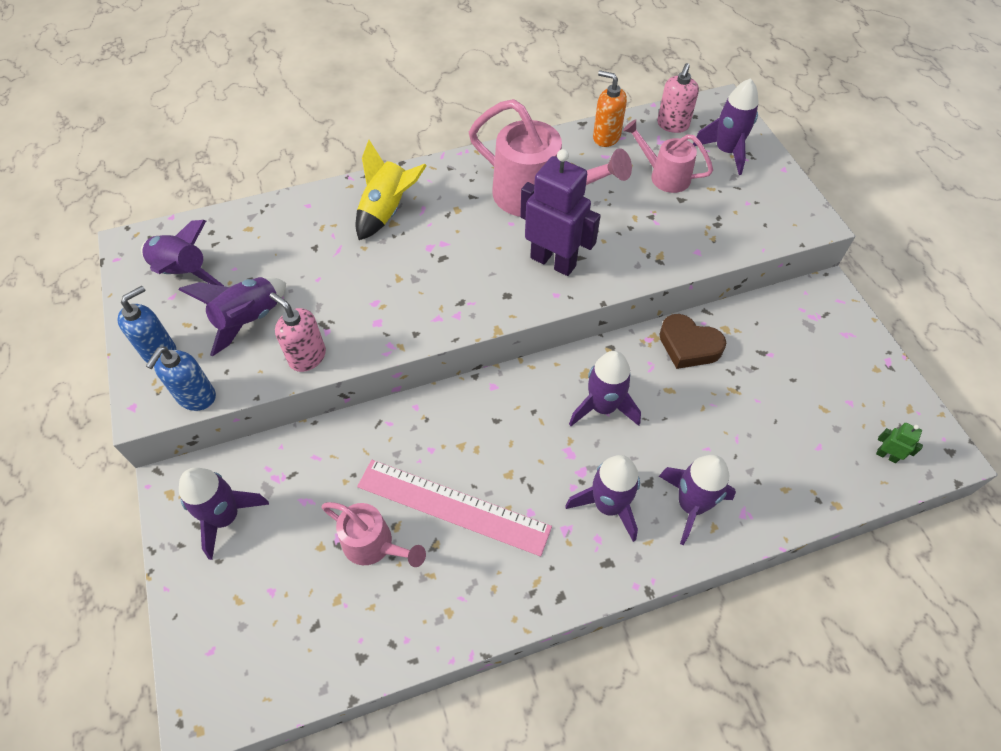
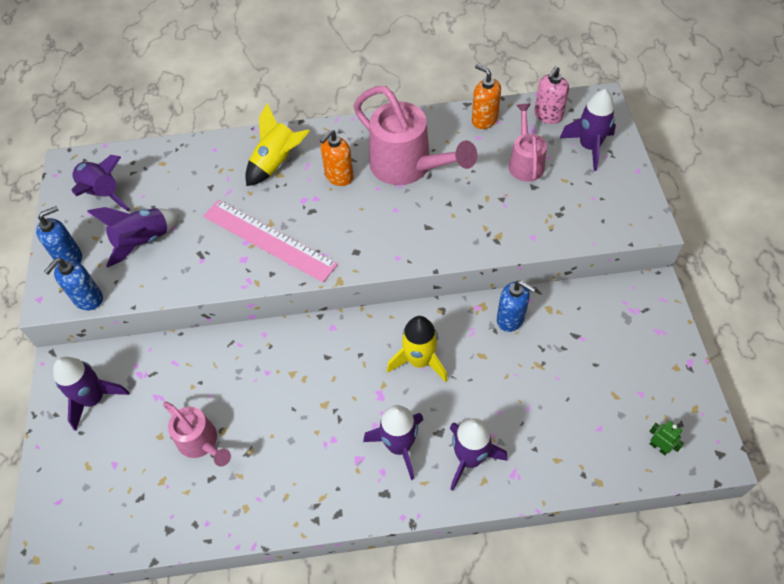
camera: 15 degrees right, 0 degrees up
pink soap dispenser [269,292,326,372] -> none
pink ruler [357,460,552,557] -> pink ruler moved to [203,200,338,282]
purple robot [520,149,601,276] -> none
purple rocket [569,351,641,426] -> yellow rocket [387,316,448,382]
pink watering can [623,119,713,193] -> pink watering can turned 45 degrees clockwise [509,104,547,182]
brown heart [659,314,726,369] -> blue soap dispenser [497,280,536,332]
none -> orange soap dispenser [320,130,354,186]

